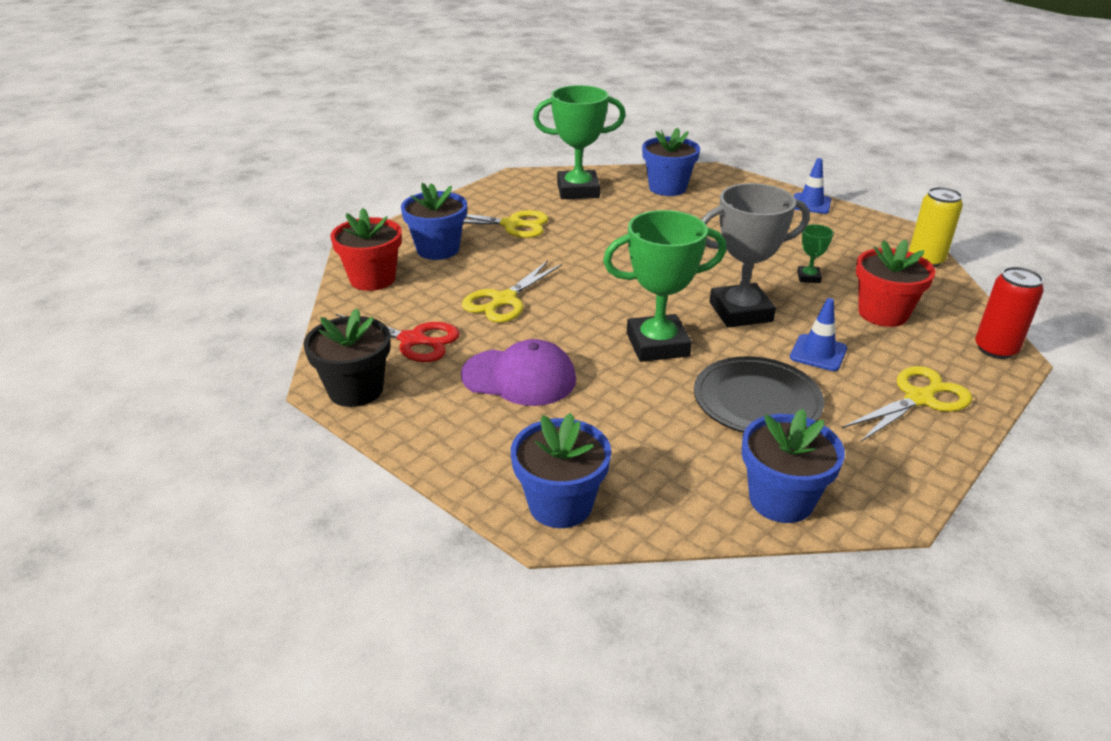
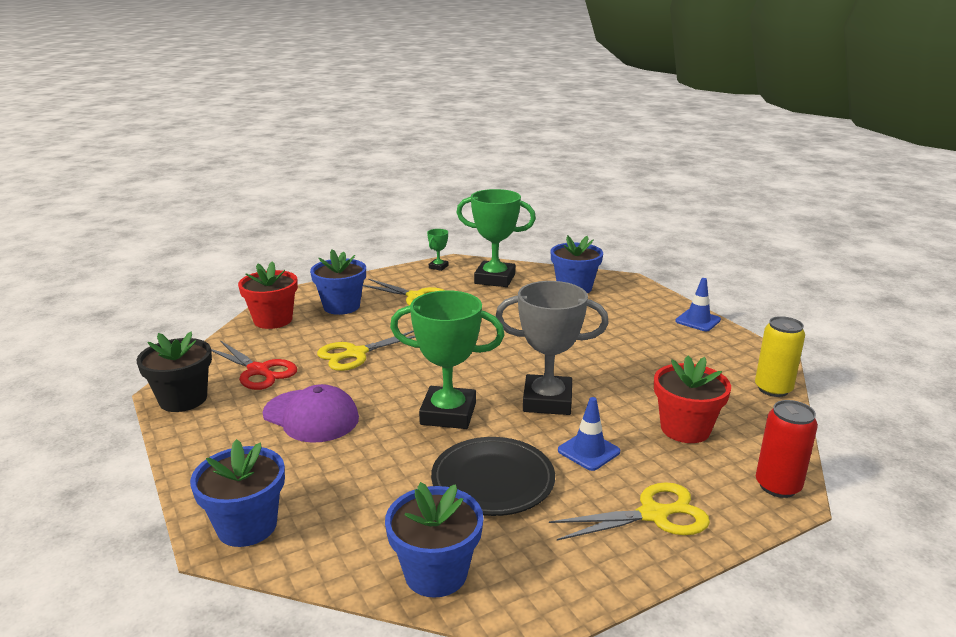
camera: 20 degrees right, 10 degrees down
green trophy [797,224,833,283] -> green trophy moved to [427,229,448,271]

